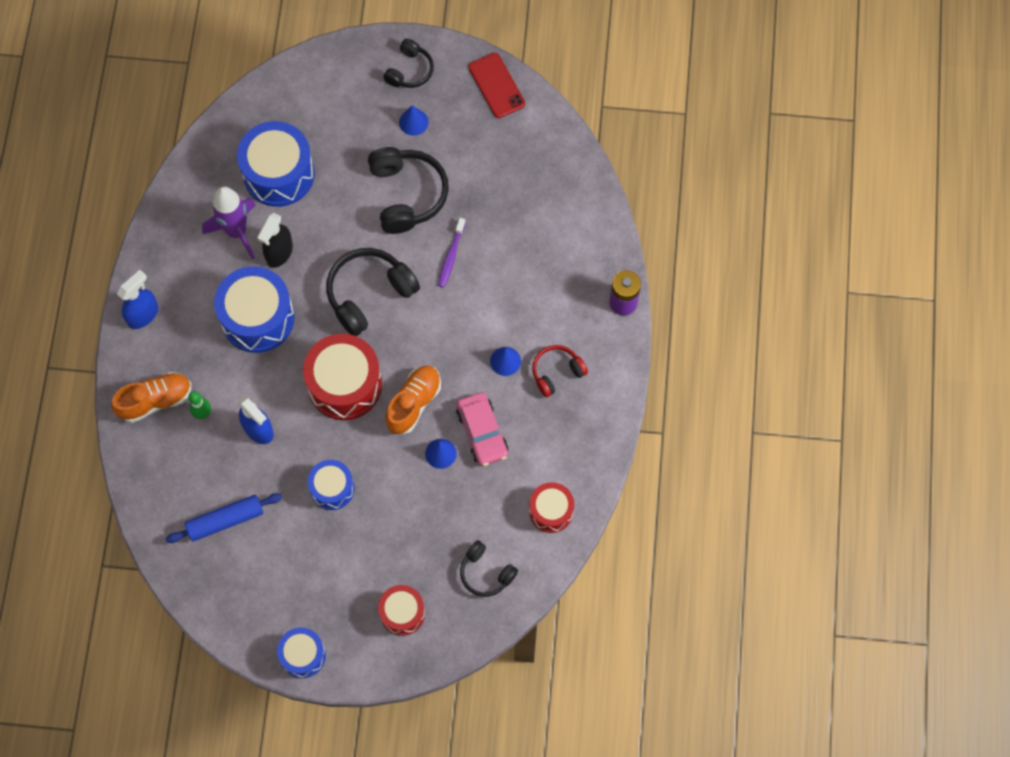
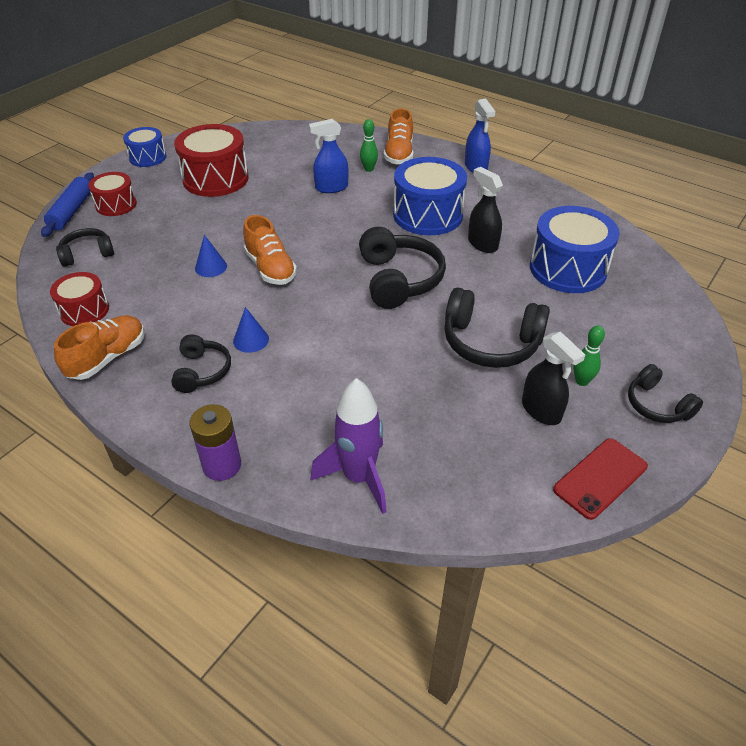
camera: 120 degrees right, 25 degrees down
blue rolling pin [165,493,282,543] -> blue rolling pin moved to [41,172,94,237]
purple rocket [202,186,256,260] -> purple rocket moved to [311,378,387,514]
red drum [303,334,382,420] -> red drum moved to [174,124,249,197]
blue drum [308,460,354,510] -> none
blue cone [399,106,429,136] -> green bowling pin [573,326,605,386]
purple toothbrush [438,218,466,287] -> none
pink car [456,392,508,466] -> none
red phone [468,53,525,118] -> red phone turned 45 degrees counterclockwise [553,438,648,520]
red headphones [532,345,588,397] -> black headphones [171,334,231,393]
none -> orange shoe [54,315,145,380]
none -> black spray bottle [522,331,585,425]

